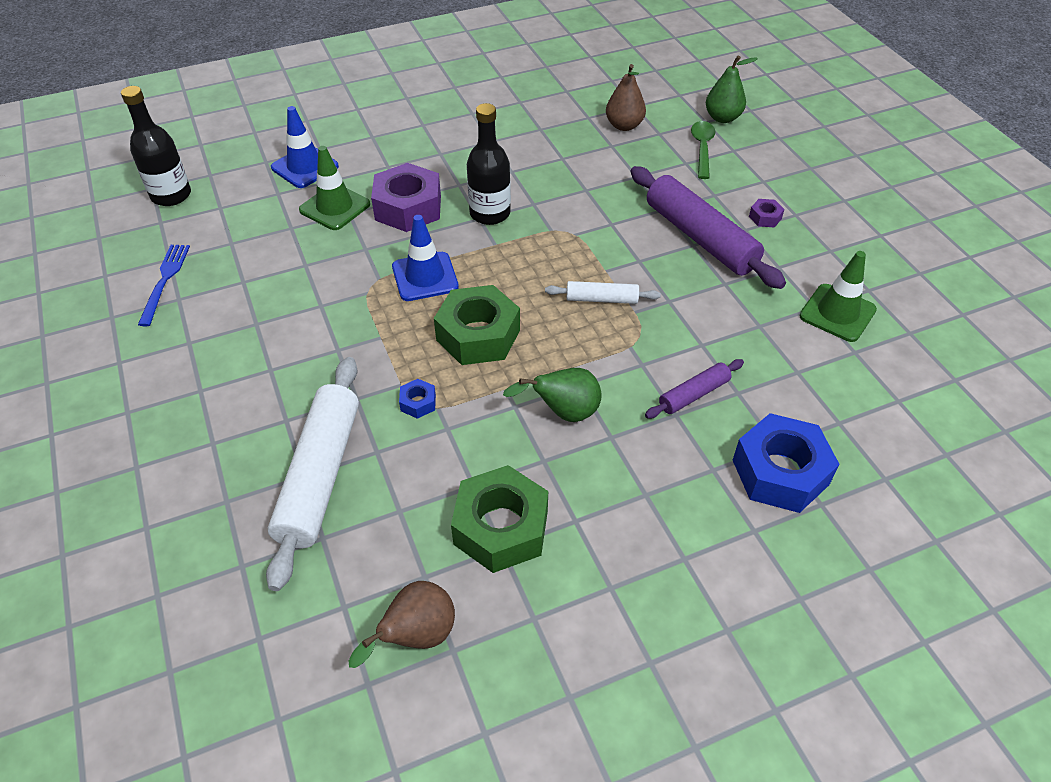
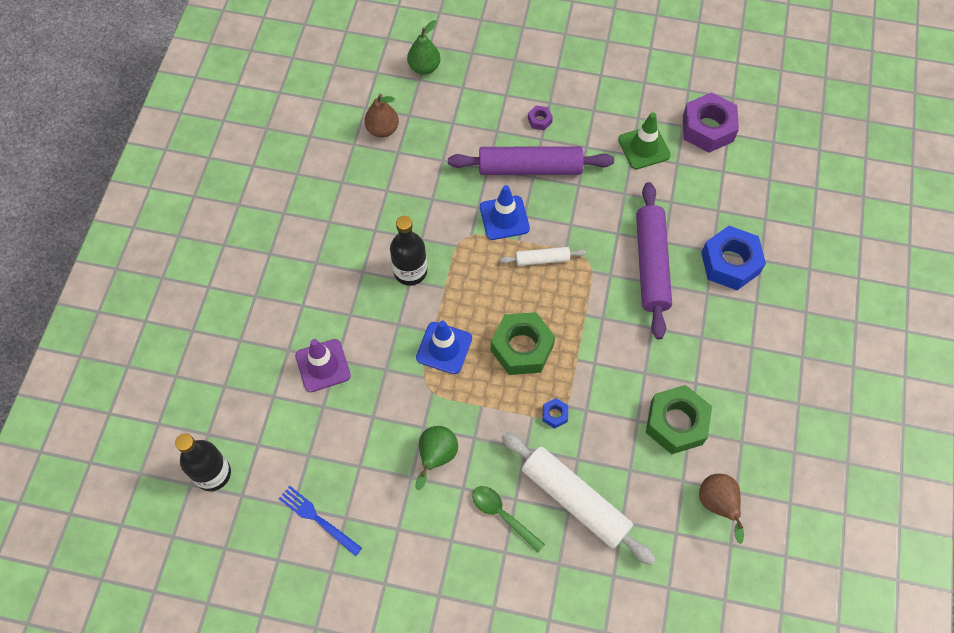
camera: 55 degrees left, 15 degrees up
blue traffic cone [271,106,339,188] -> blue traffic cone moved to [480,185,530,240]
green traffic cone [299,146,370,230] -> purple traffic cone [295,339,351,393]
purple nut [371,163,441,232] -> purple nut moved to [683,92,739,153]
green pear [503,368,602,422] -> green pear moved to [415,426,458,490]
white rolling pin [545,281,661,304] -> white rolling pin turned 45 degrees clockwise [500,247,586,266]
purple rolling pin [645,359,744,418] -> purple rolling pin [636,182,672,339], size x2.00
green spoon [691,121,715,179] -> green spoon moved to [472,486,545,552]

